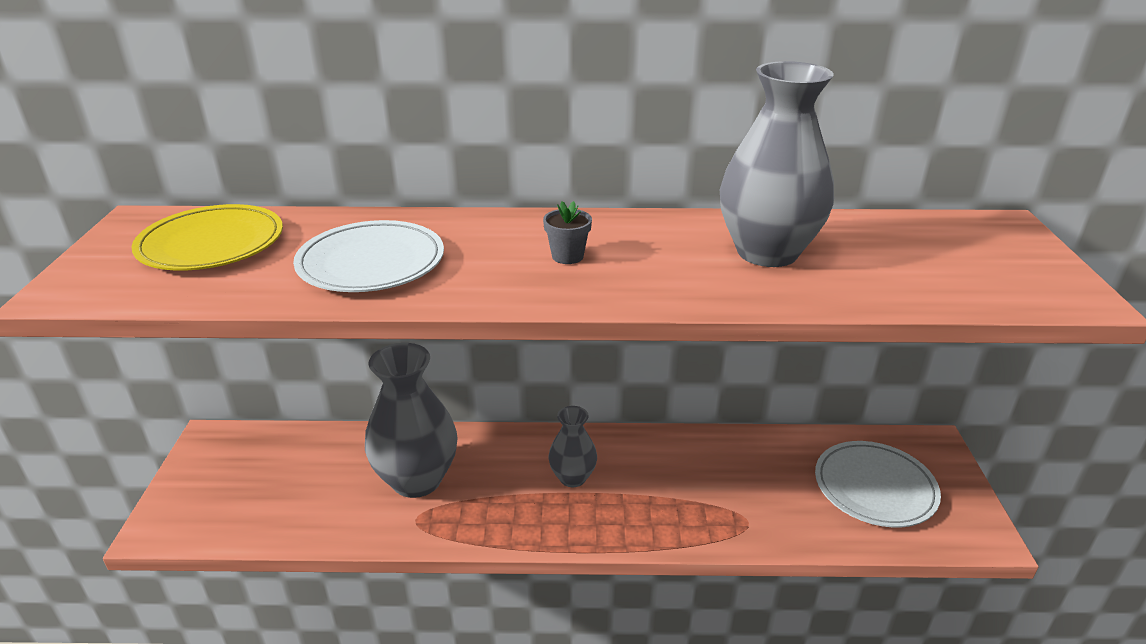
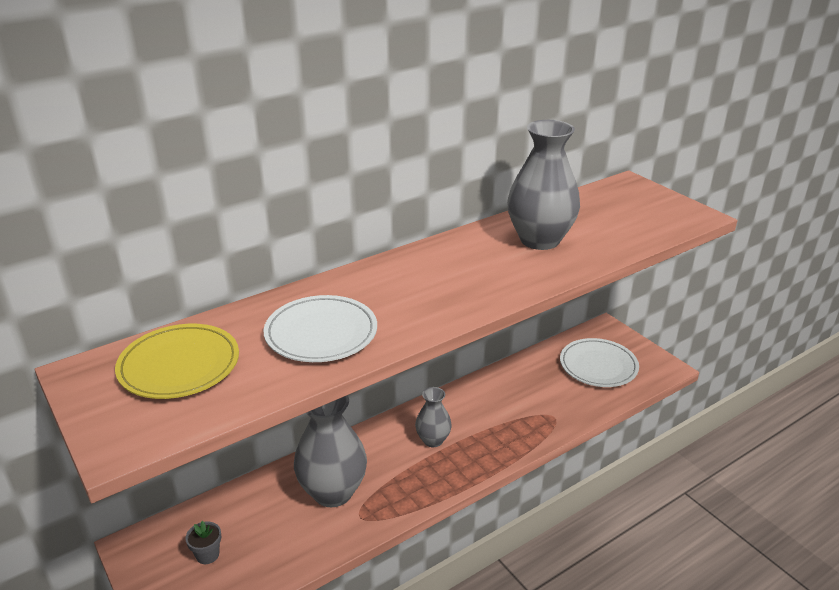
camera: 35 degrees left, 0 degrees up
grey flower pot [543,201,592,264] -> grey flower pot moved to [185,521,221,564]

